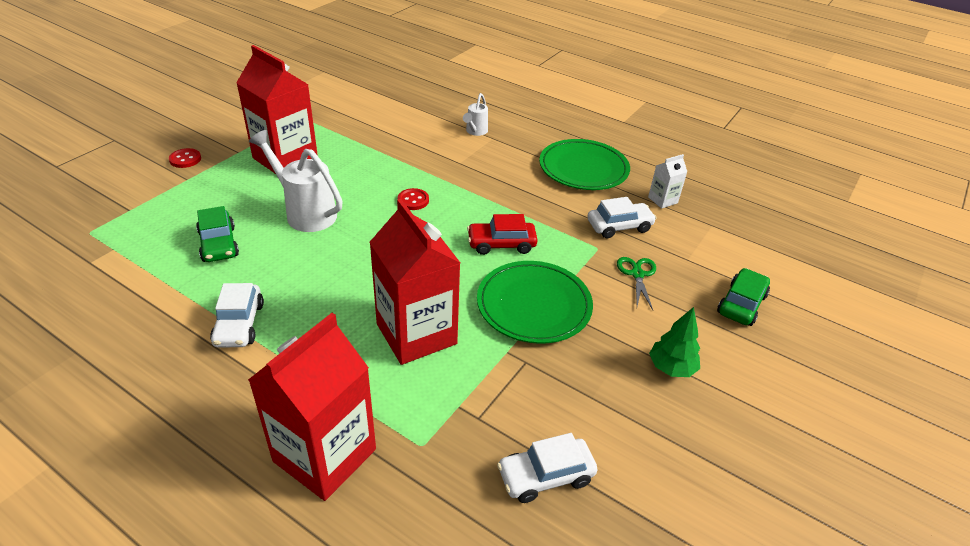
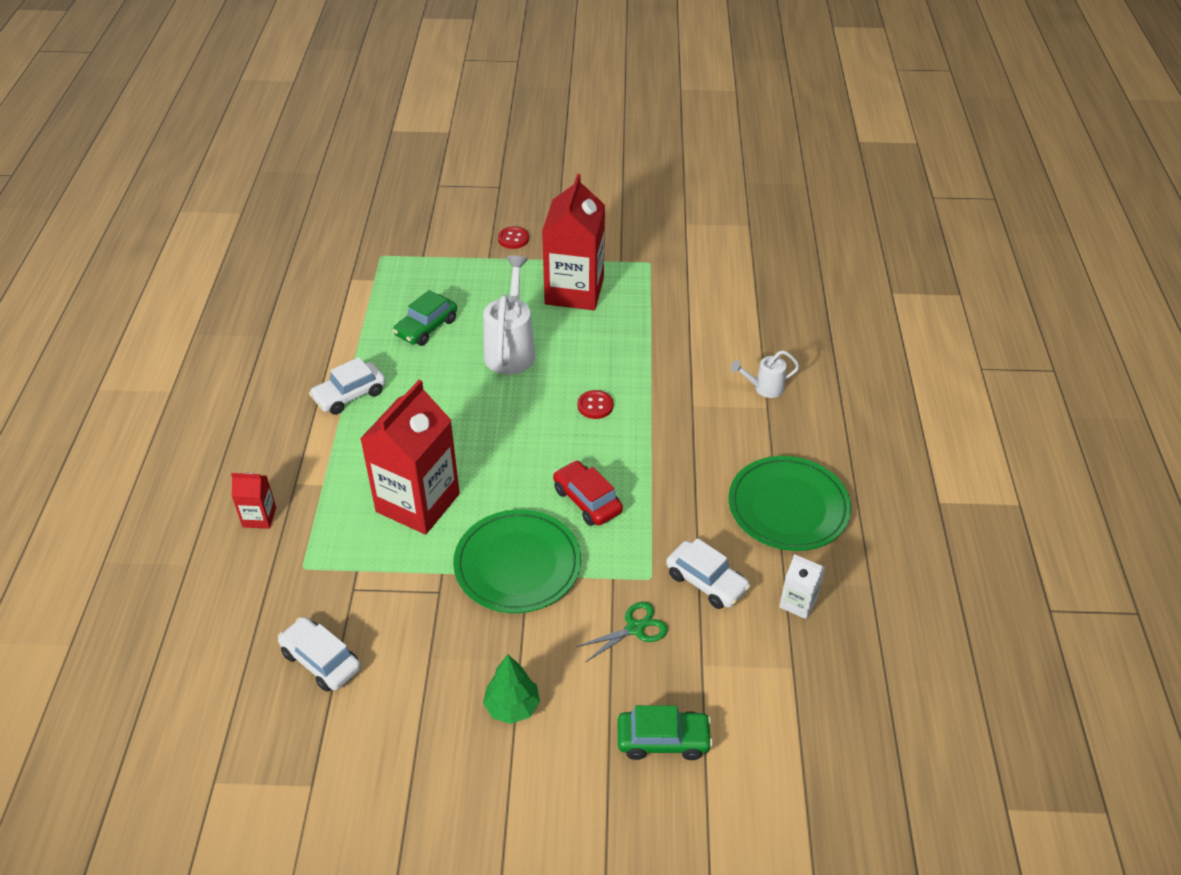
camera: 60 degrees right, 5 degrees up
red carton [248,313,376,501] -> red carton [231,472,276,529], size x0.45

